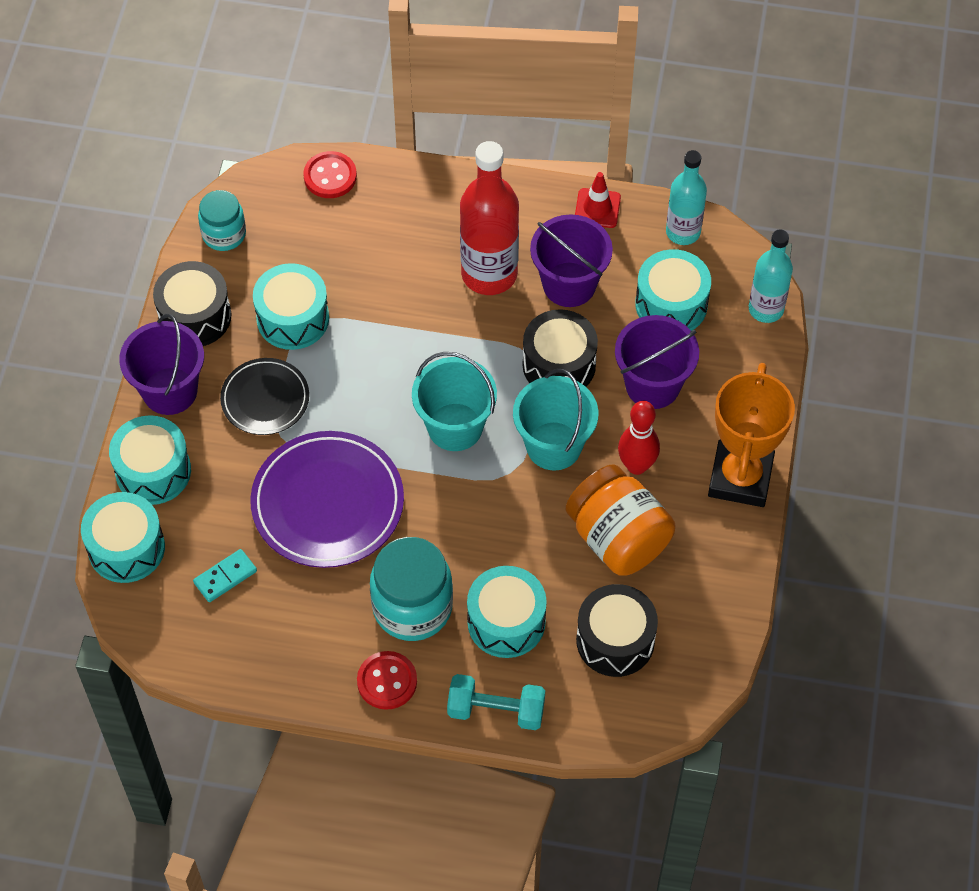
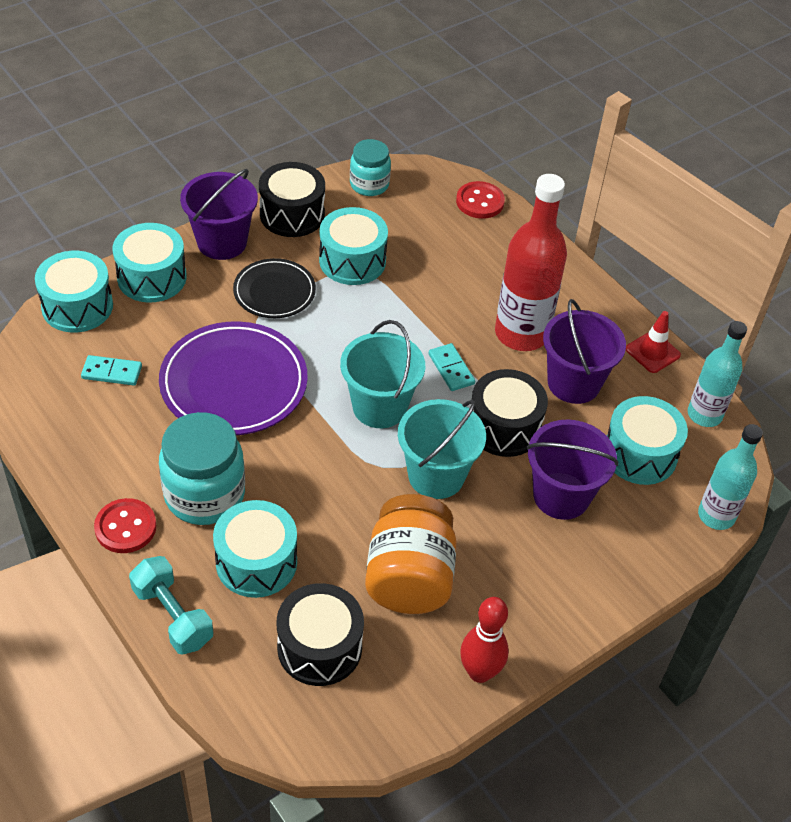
camera: 40 degrees right, 10 degrees down
red bowling pin [618,401,660,475] -> red bowling pin moved to [460,597,509,683]
orange trophy [708,363,795,507] -> none
none -> turquoise domino [429,343,475,391]

